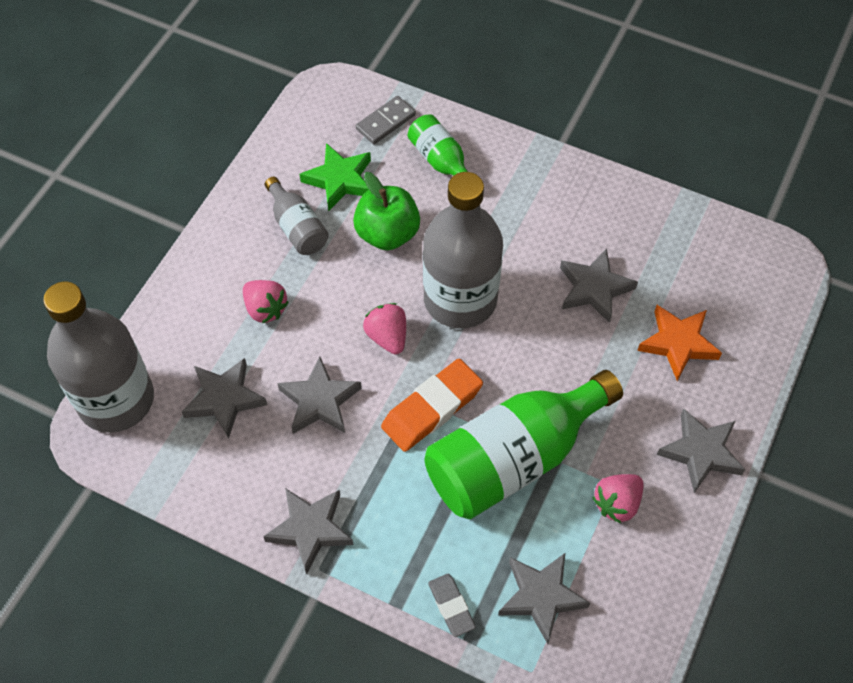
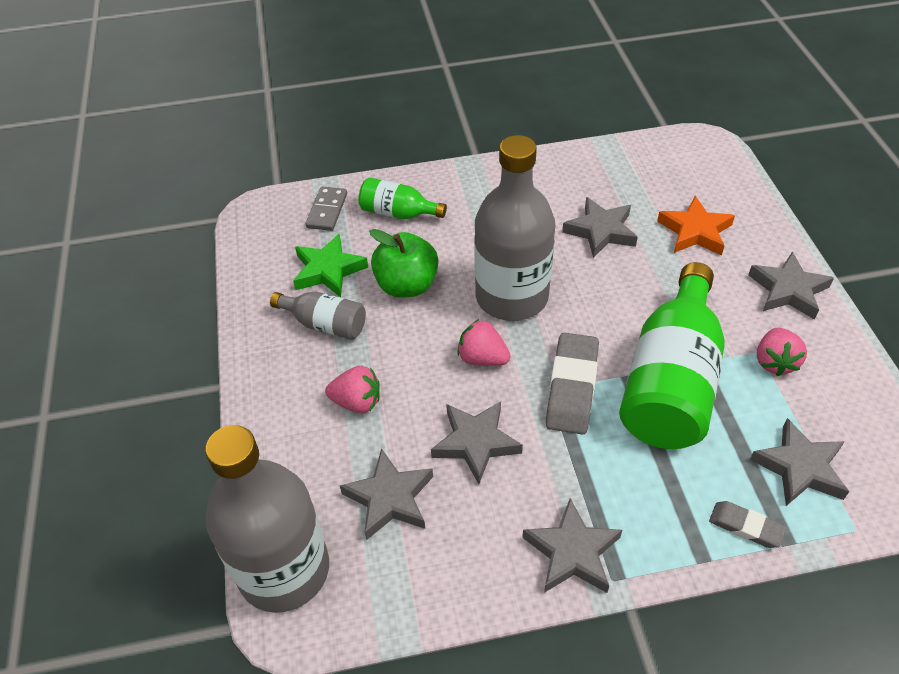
camera: 35 degrees left, 10 degrees down
orange eraser [381,359,483,452] -> grey eraser [546,333,599,435]

